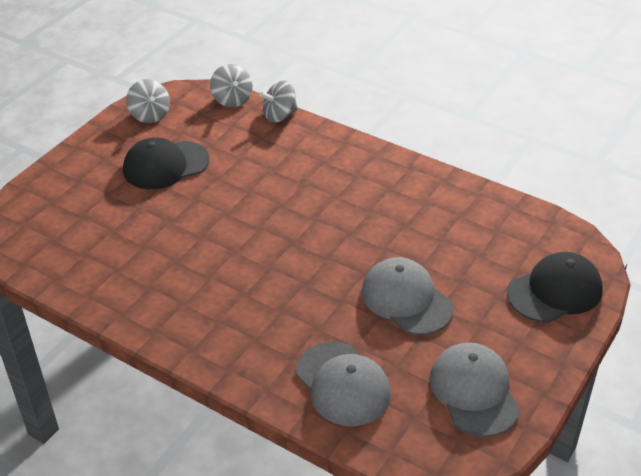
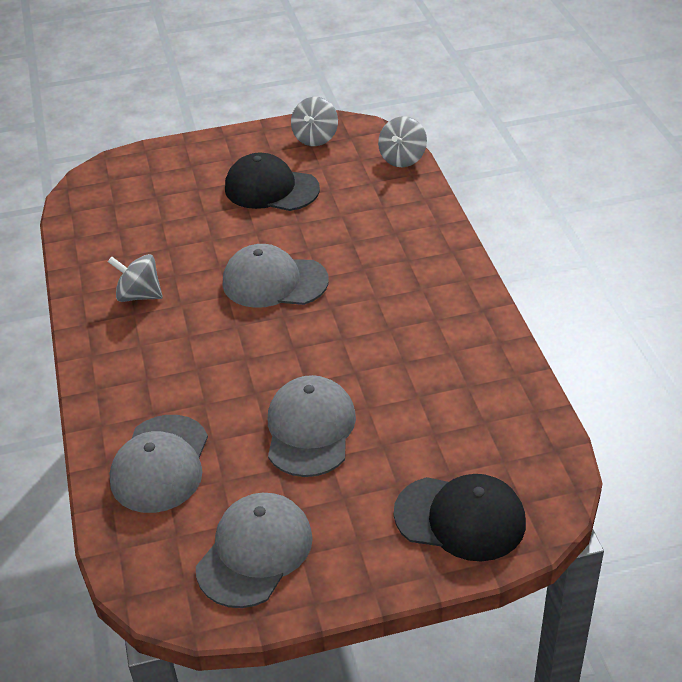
camera: 45 degrees right, 0 degrees up
grey spinning top [259,80,298,123] -> grey spinning top moved to [108,254,163,302]
none -> grey cap [223,244,329,308]

